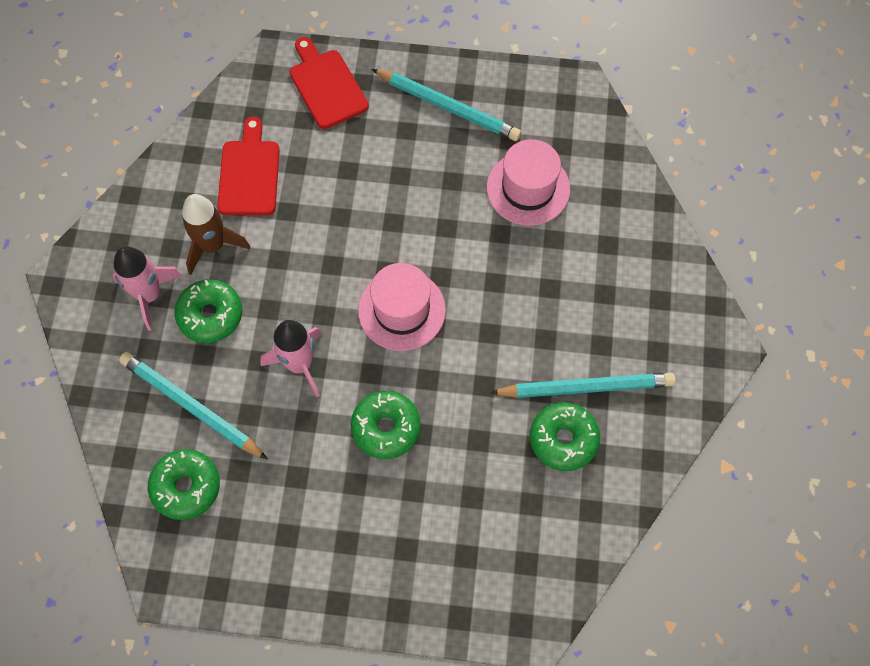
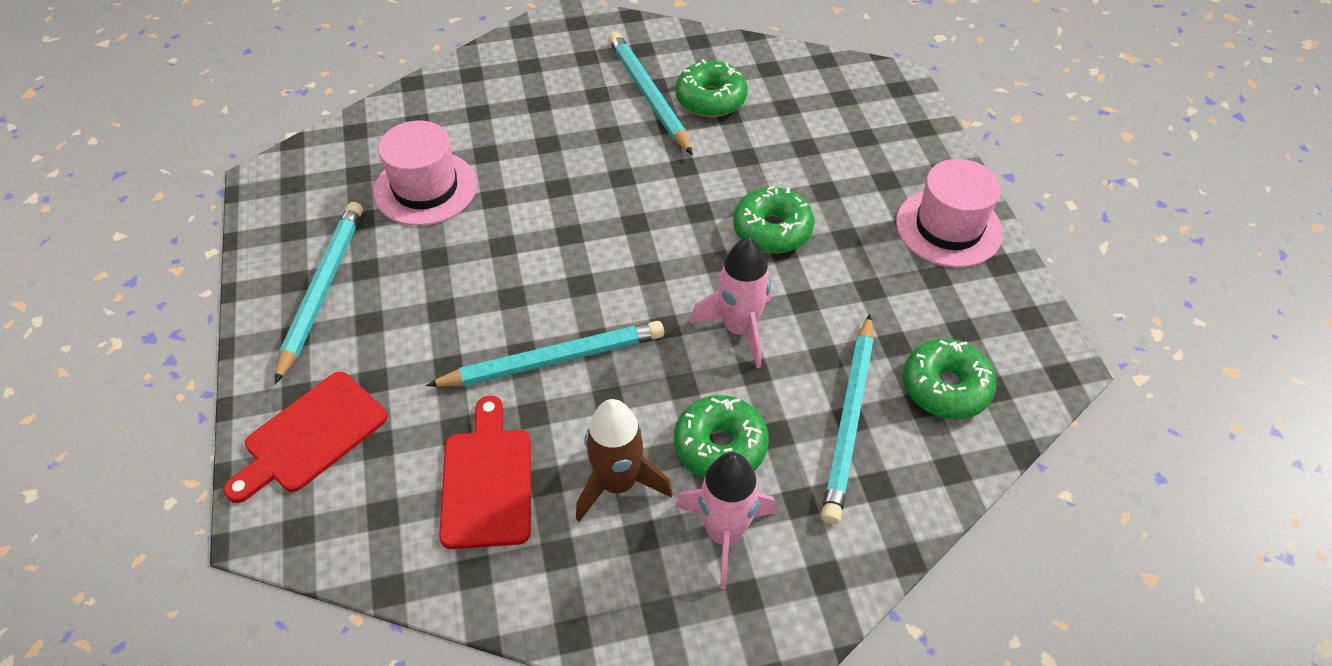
camera: 110 degrees left, 15 degrees down
red cutting board [217,117,280,215] -> red cutting board turned 105 degrees clockwise [439,396,531,549]
pink hat [358,263,446,351] -> pink hat moved to [896,159,1003,268]
none -> turquoise pencil [426,321,664,387]

